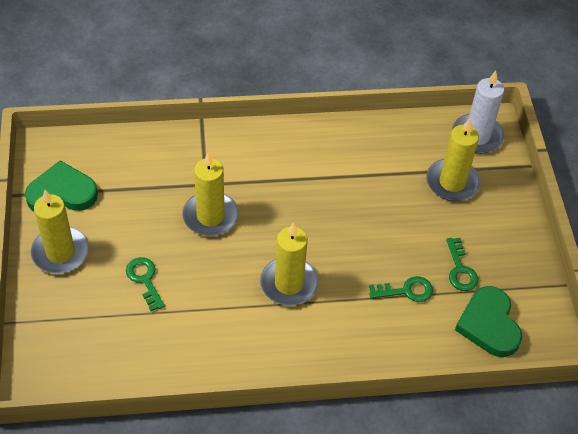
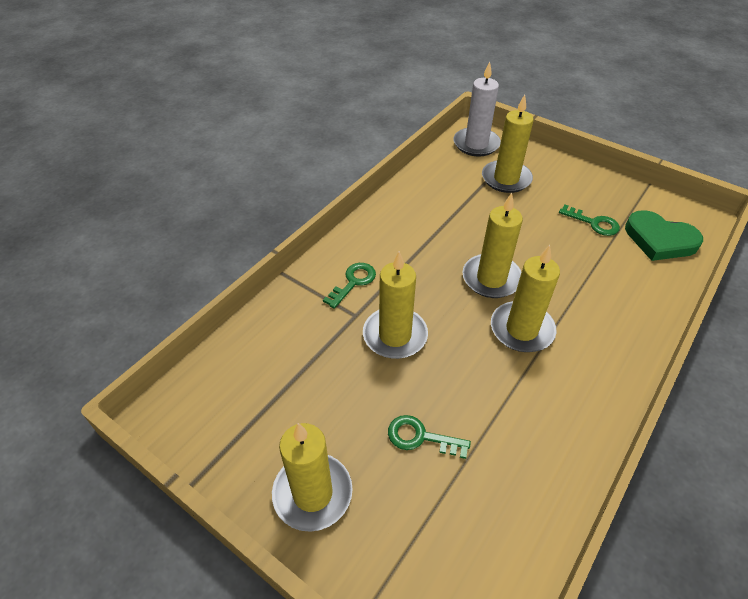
camera: 45 degrees left, 5 degrees down
green heart [25,161,98,211] -> none
green key [369,276,433,302] -> green key moved to [323,263,376,309]
none -> yellow candle [462,193,523,298]

